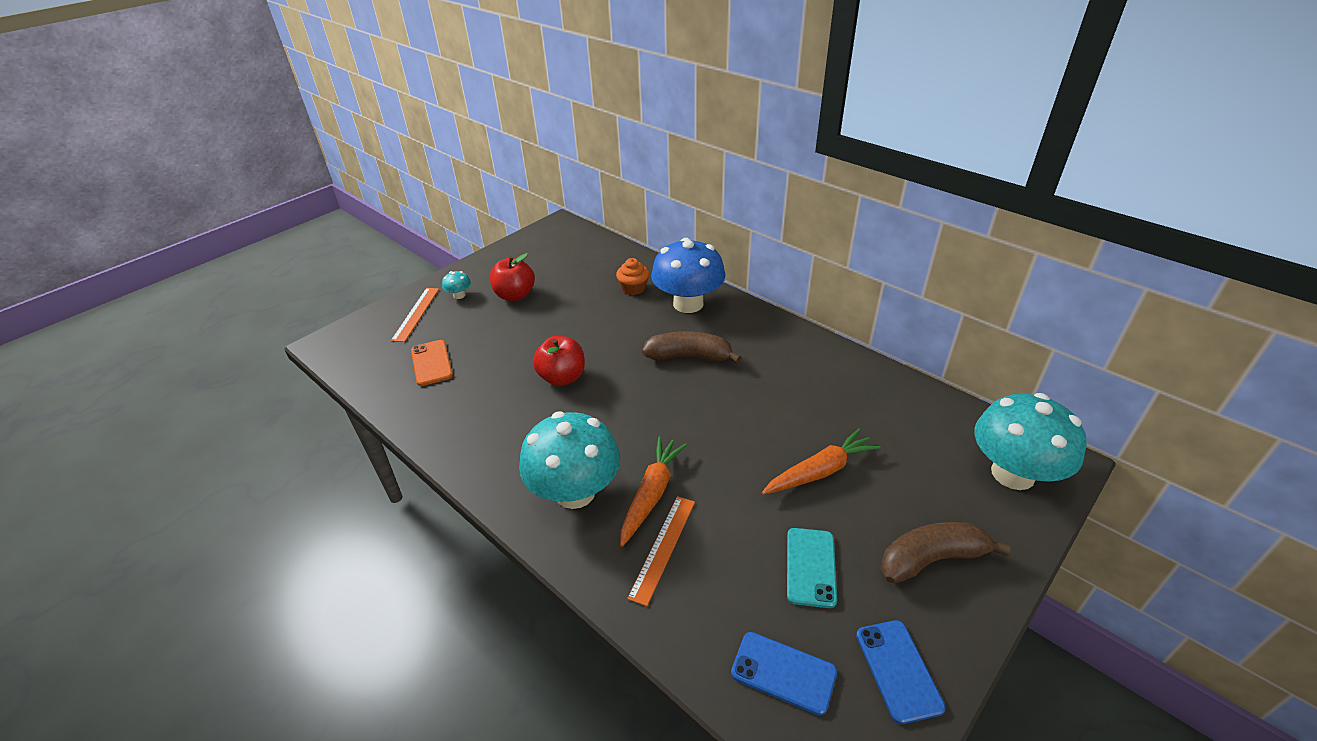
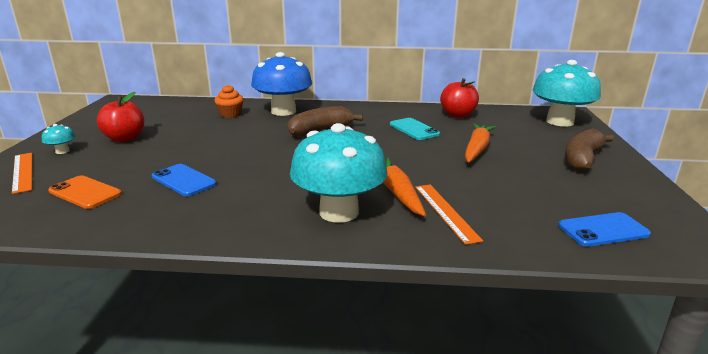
camera: 40 degrees left, 15 degrees down
red apple [533,336,585,386] -> red apple moved to [440,78,479,118]
turquoise phone [787,528,837,608] -> turquoise phone moved to [390,118,440,140]
blue phone [856,620,946,724] -> blue phone moved to [152,164,217,196]

